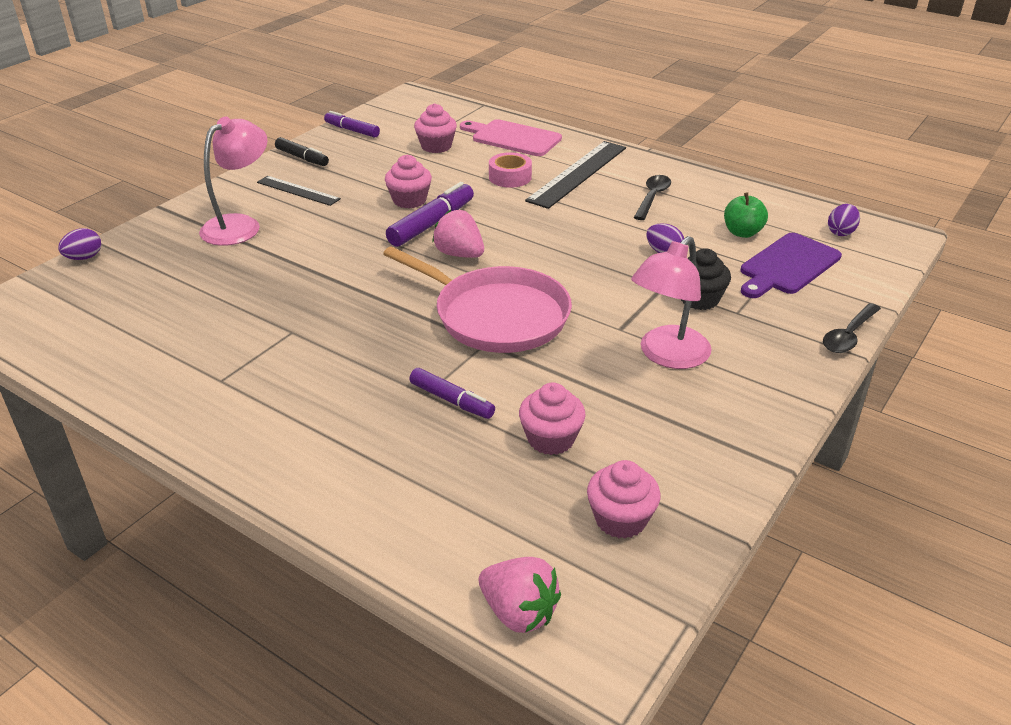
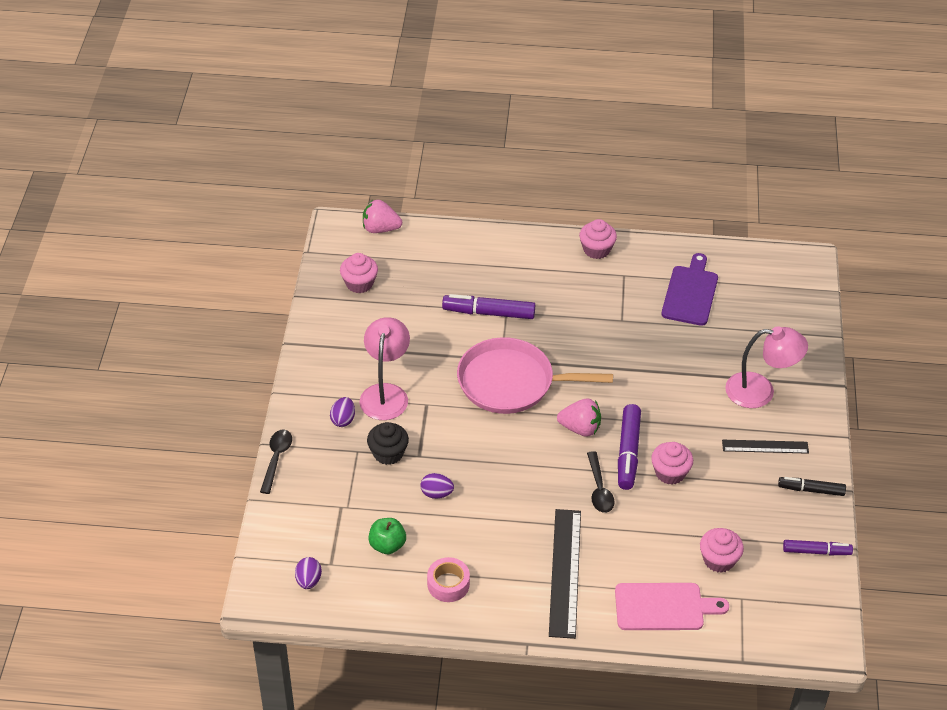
camera: 150 degrees right, 10 degrees up
purple egg [58,228,101,260] -> purple egg moved to [330,397,355,427]
pink lamp [199,117,268,246] -> pink lamp turned 90 degrees counterclockwise [725,326,808,408]
purple marker [409,368,495,419] -> purple marker [442,294,535,319], size x1.52
pink tape [489,152,532,188] -> pink tape moved to [427,557,470,602]
pink cupcake [519,383,586,455] -> pink cupcake moved to [579,219,617,259]
black spoon [634,175,671,220] -> black spoon moved to [587,451,615,513]
purple cutting board [741,233,842,298] -> purple cutting board moved to [661,253,718,326]

